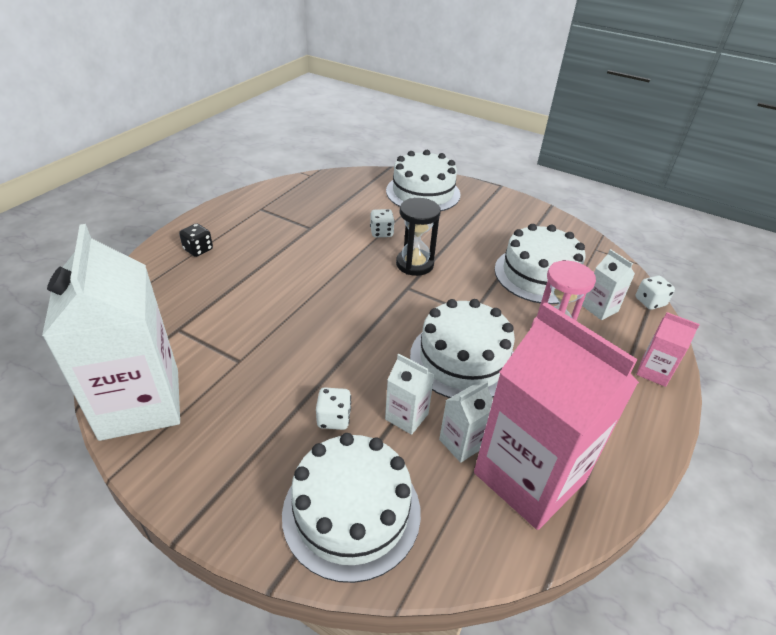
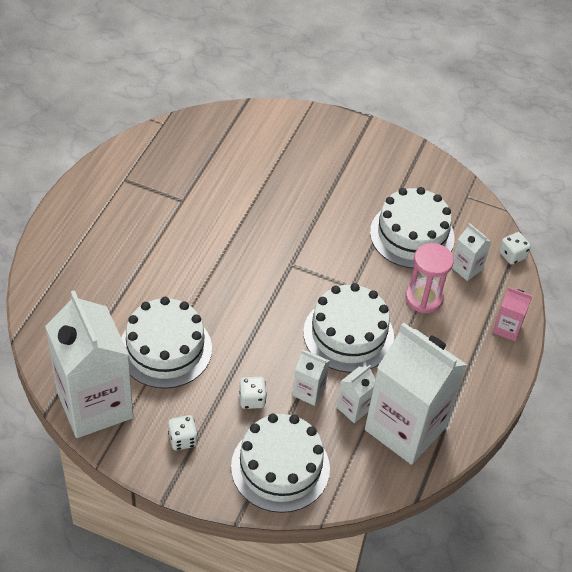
camera: 10 degrees left, 10 degrees up
black dice [179,223,213,257] -> none
white dice [370,209,395,237] -> white dice moved to [168,415,198,450]
white cake [386,150,460,211] -> white cake moved to [121,297,212,389]
black hourglass [396,198,441,276] -> none
pink carton [474,302,639,530] -> white carton [365,322,467,465]

